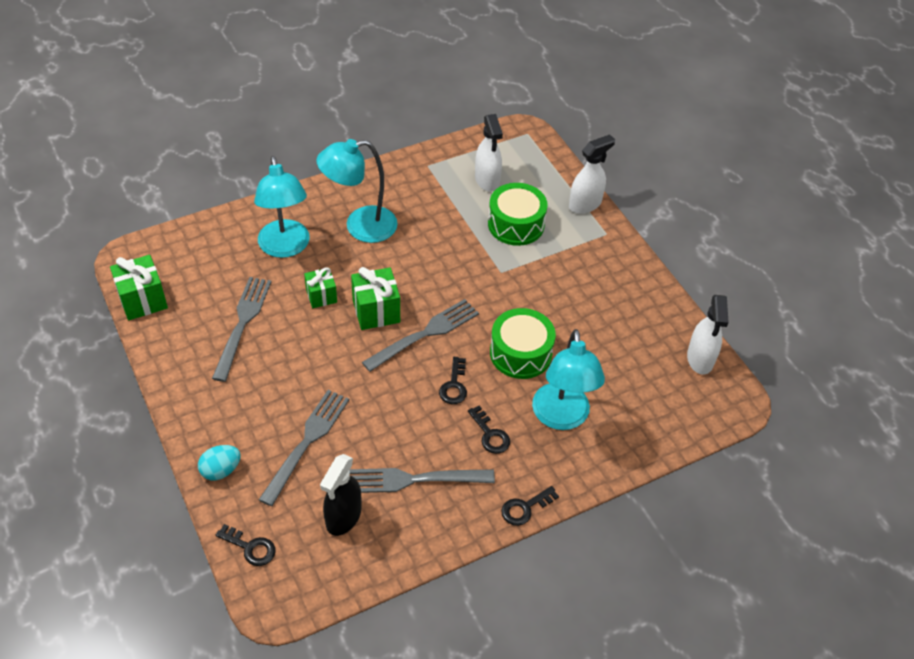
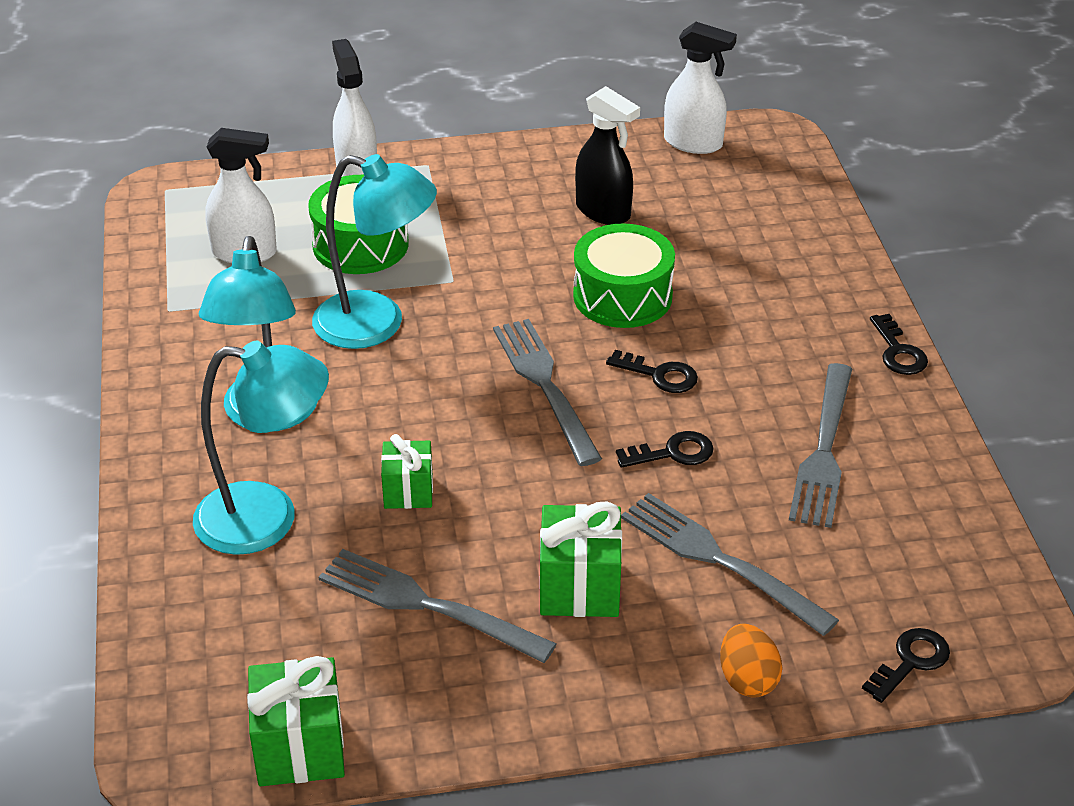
camera: 70 degrees left, 10 degrees down
turquoise egg [198,445,241,480] -> orange egg [720,623,783,698]
black spray bottle [320,454,361,536] -> black spray bottle moved to [575,86,640,225]
green gift [351,267,400,330] -> green gift moved to [540,502,622,617]
black key [468,406,510,454] -> black key moved to [616,431,714,468]
turquoise lamp [532,329,605,430] -> turquoise lamp moved to [312,154,437,349]

